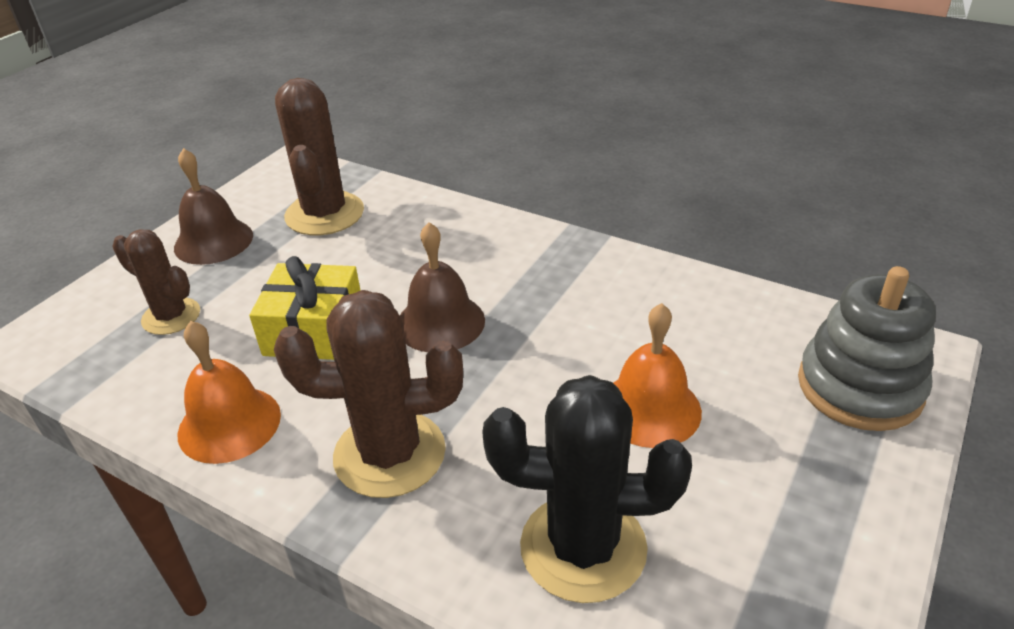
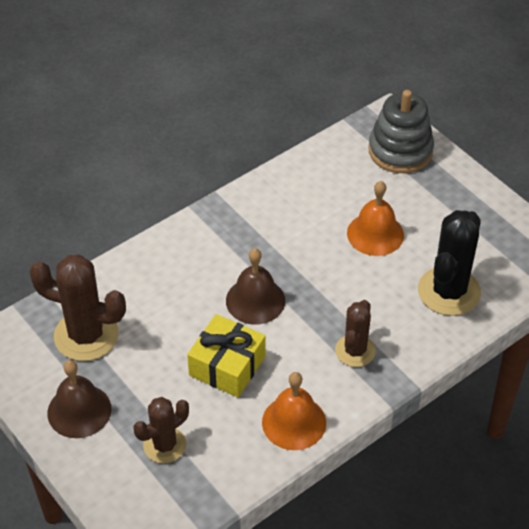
camera: 70 degrees left, 10 degrees up
brown cactus [274,290,463,498] -> brown cactus [335,300,376,367], size x0.62

